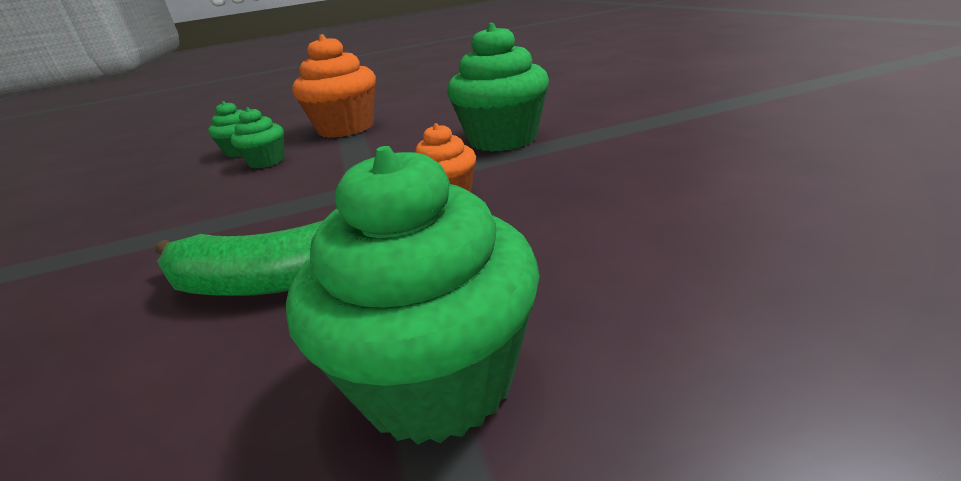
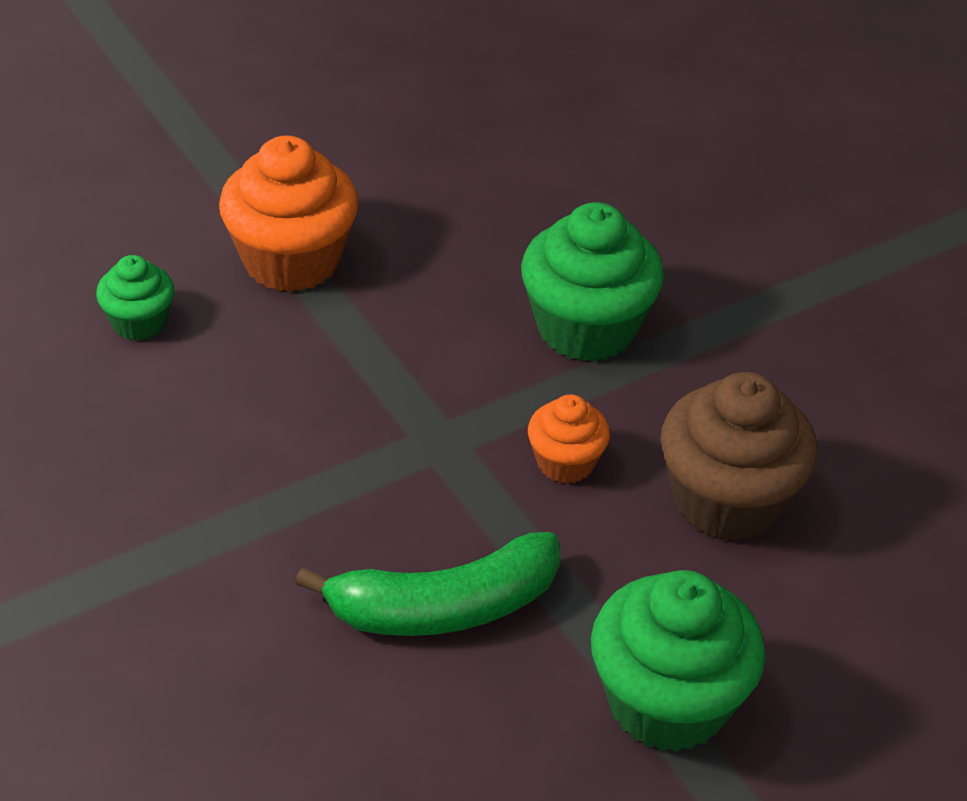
camera: 20 degrees left, 15 degrees up
green cupcake [231,107,285,168] -> none
none -> brown cupcake [660,372,817,542]

